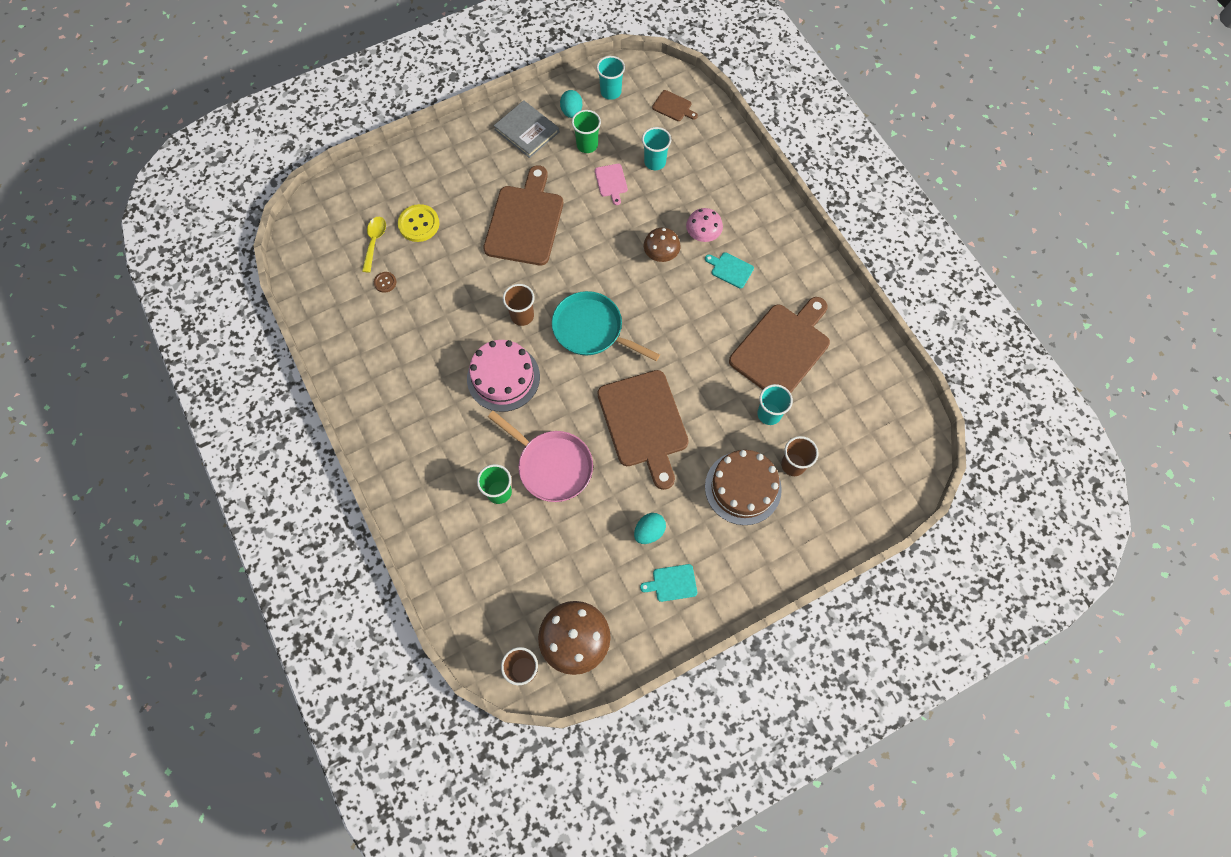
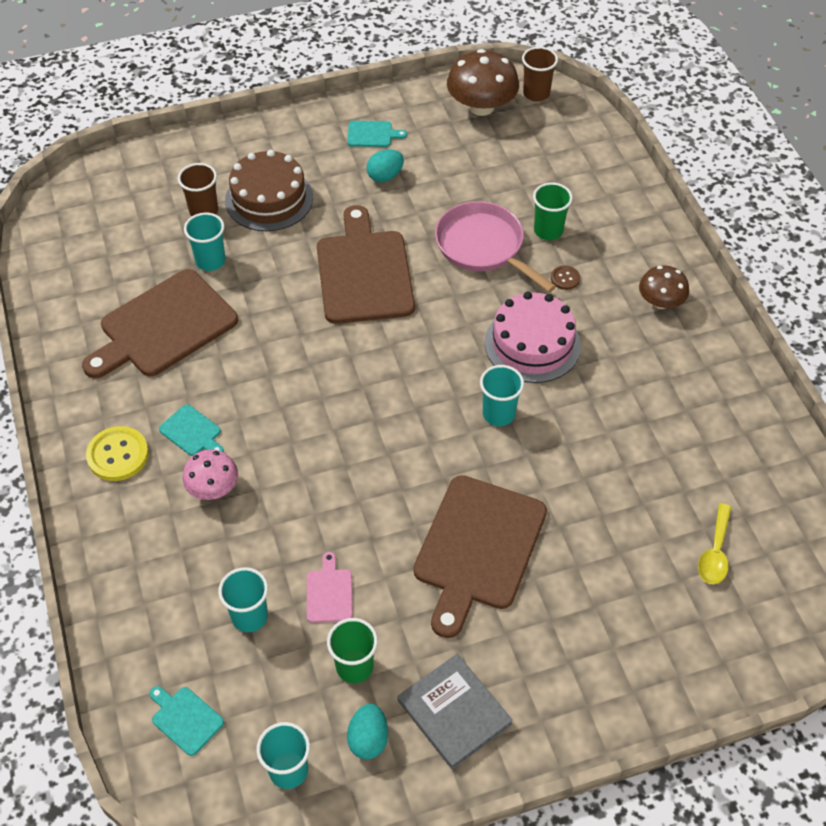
camera: 170 degrees left, 15 degrees down
brown button [374,272,396,293] -> brown button moved to [551,266,580,290]
yellow button [398,204,439,242] -> yellow button moved to [86,426,149,481]
brown cup [503,284,535,326] -> turquoise cup [480,365,524,426]
turquoise pan [552,291,660,361] -> none
brown mushroom [644,228,680,262] -> brown mushroom moved to [639,266,689,309]
brown cutting board [652,90,698,121] -> turquoise cutting board [149,686,224,756]

